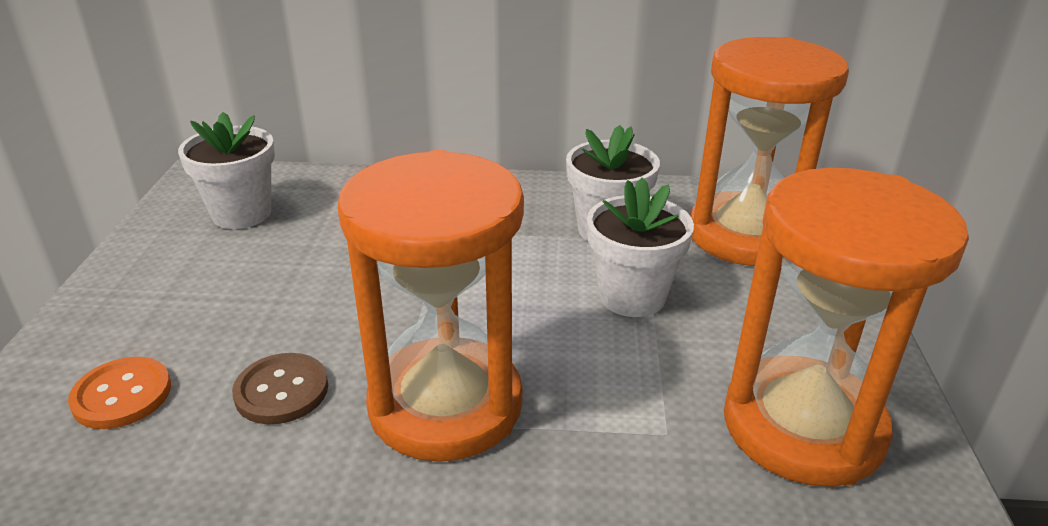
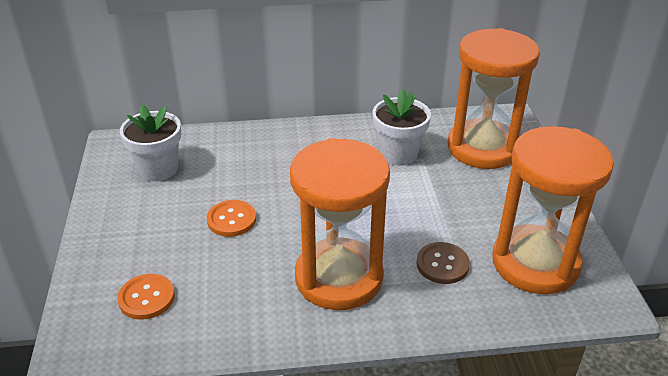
camera: 10 degrees left, 5 degrees up
brown button [232,353,328,424] -> brown button moved to [416,242,470,284]
white flower pot [587,177,694,317] -> none
none -> orange button [207,200,256,237]

